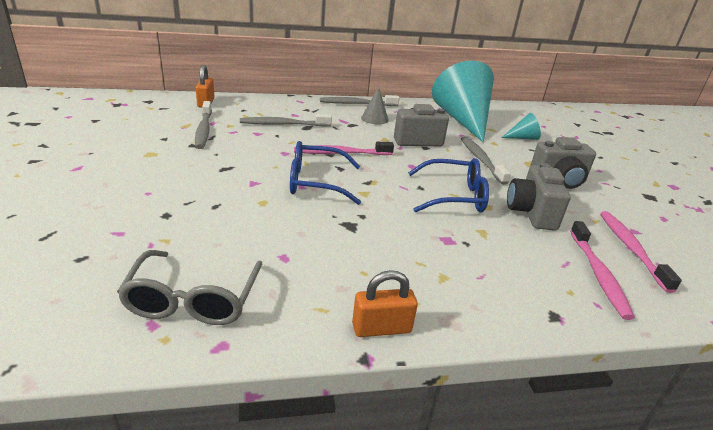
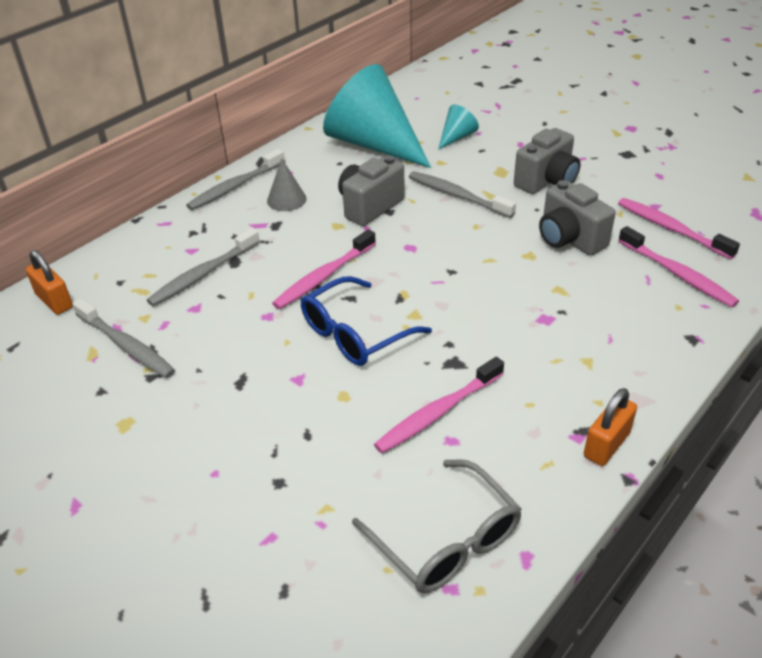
camera: 35 degrees left, 10 degrees up
blue glasses [408,158,489,213] -> none
none -> pink toothbrush [374,357,504,453]

